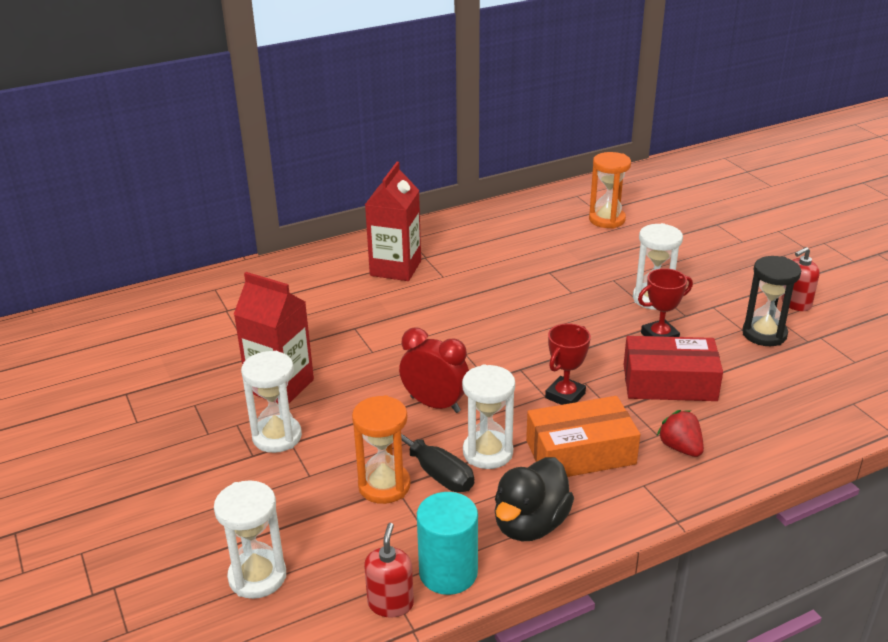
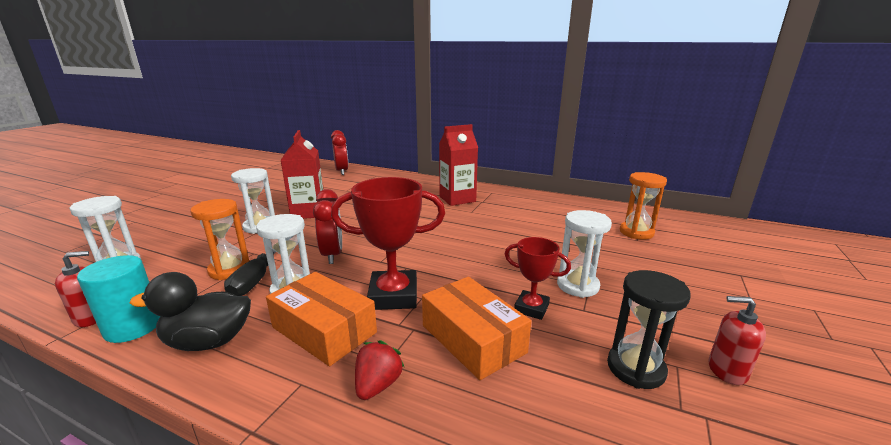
camera: 50 degrees right, 10 degrees down
red trophy [545,323,591,405] -> red trophy [331,177,445,310], size x1.70
red box [624,336,723,401] -> orange box [422,277,531,380]
none -> red clock [331,130,348,175]

